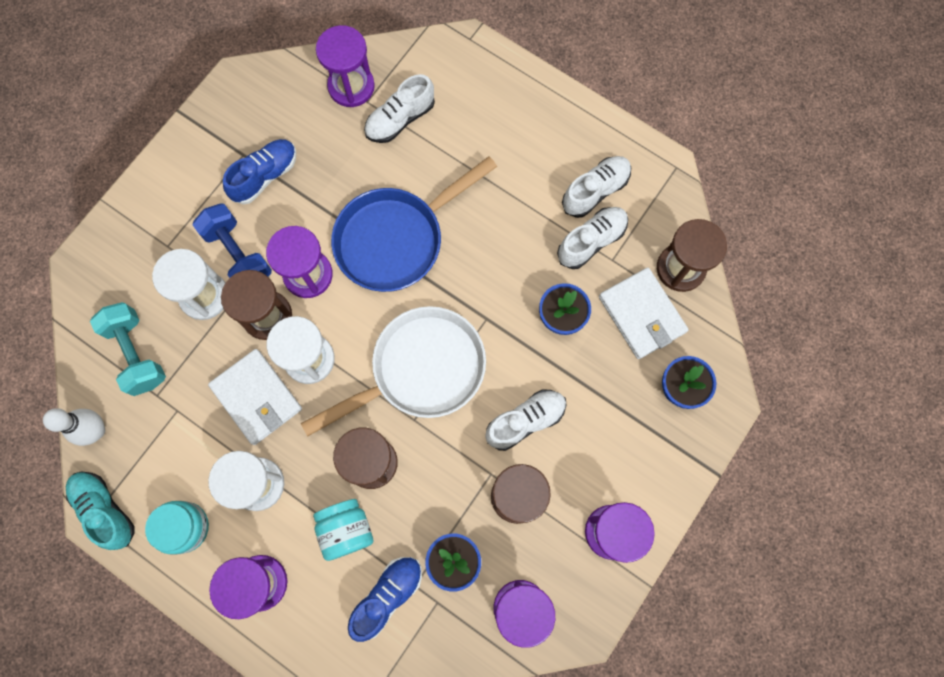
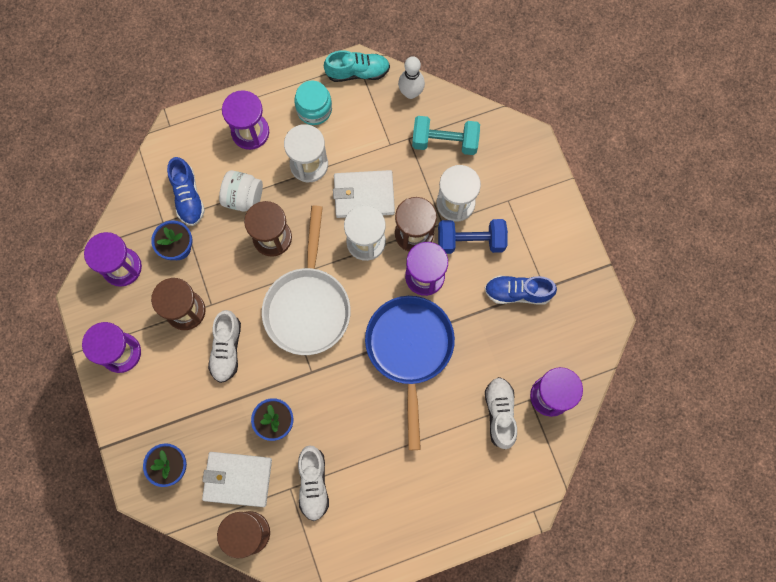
camera: 125 degrees right, 0 degrees up
blue shoe [223,139,296,204] -> blue shoe turned 105 degrees clockwise [485,275,557,305]
turquoise jar [313,499,373,561] -> white jar [219,170,263,212]
white shoe [562,156,631,218] -> none

